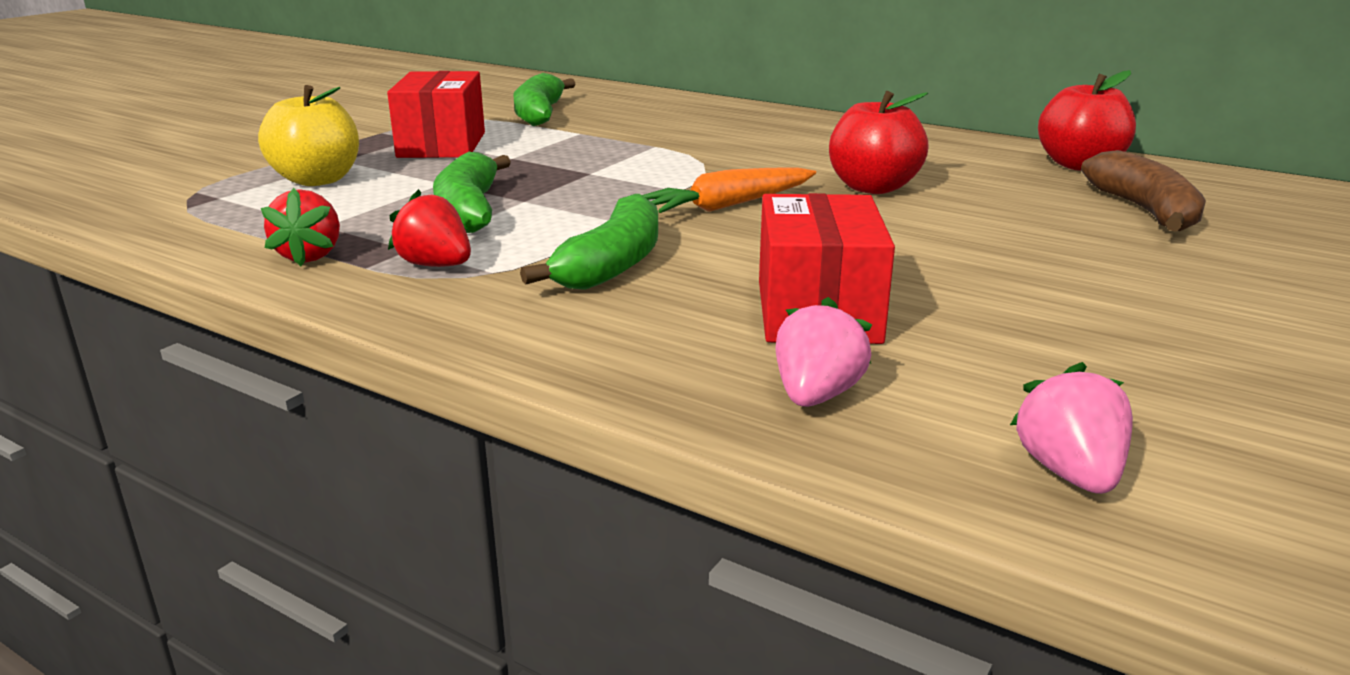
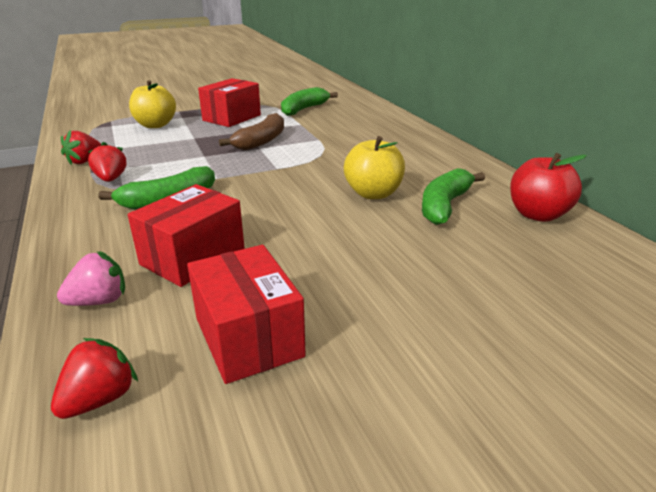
camera: 35 degrees right, 5 degrees up
green banana [433,152,511,233] -> green banana moved to [422,168,485,225]
orange carrot [642,167,816,213] -> none
red apple [829,91,929,194] -> yellow apple [344,136,405,199]
pink strawberry [1010,362,1133,494] -> red strawberry [51,338,138,419]
brown banana [1081,150,1206,232] -> brown banana moved to [219,113,284,150]
none -> red box [187,245,306,384]

